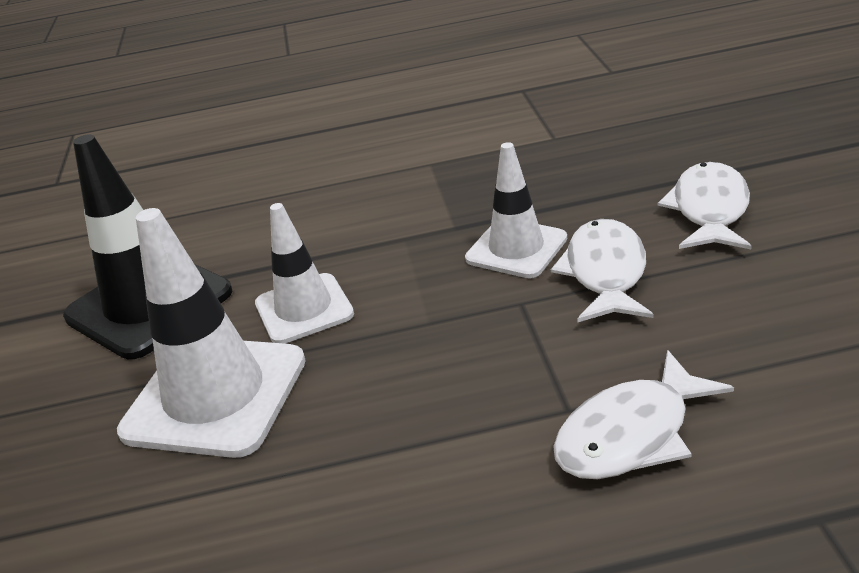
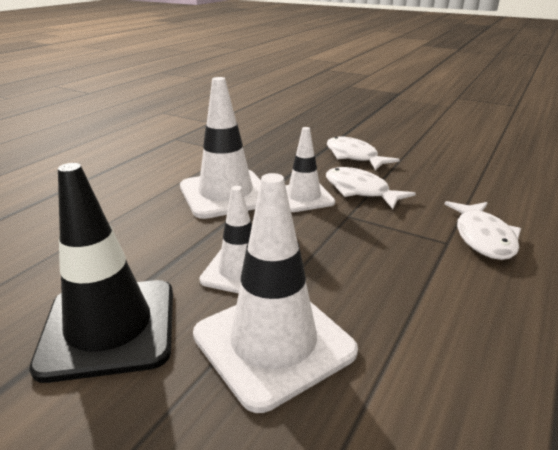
camera: 55 degrees left, 5 degrees down
none -> white traffic cone [180,77,261,219]

